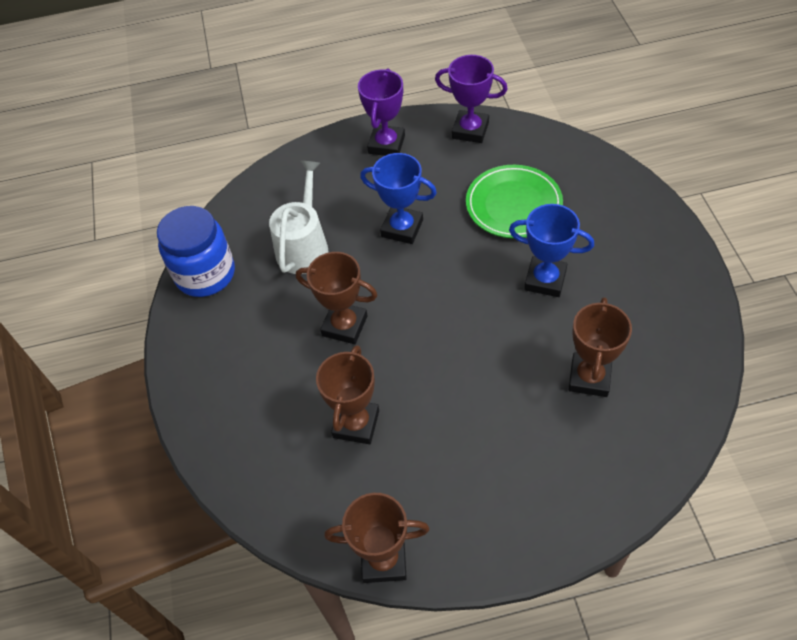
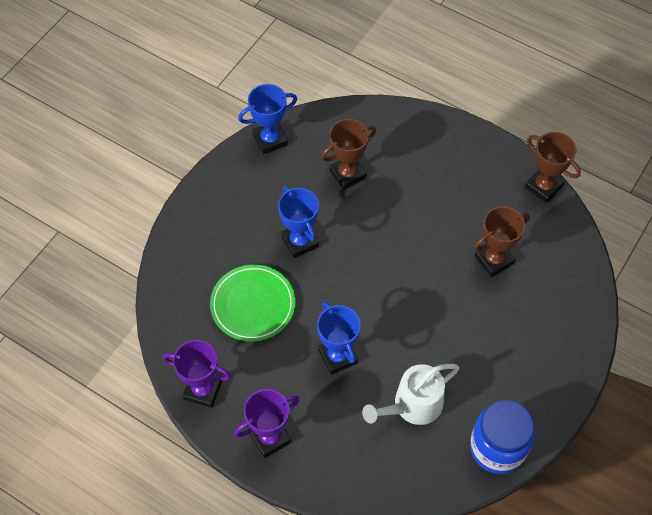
camera: 140 degrees left, 5 degrees up
brown trophy [296,252,377,344] -> none
purple trophy [435,55,507,143] -> purple trophy turned 45 degrees counterclockwise [163,340,232,408]
none -> blue trophy [238,84,297,154]

